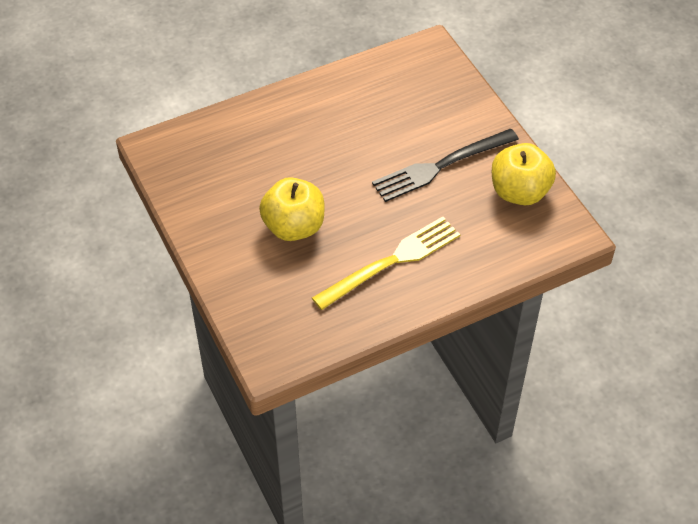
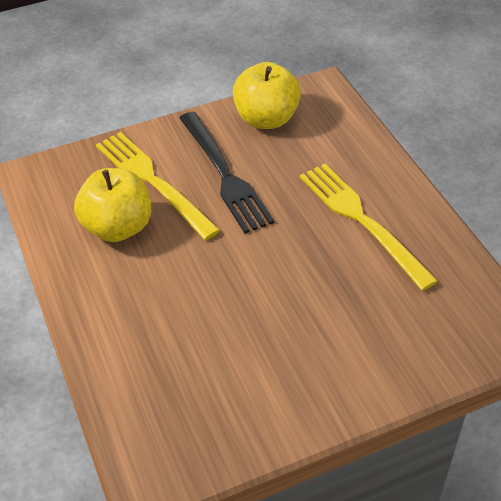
camera: 85 degrees left, 5 degrees down
yellow apple [259,177,324,241] -> yellow apple moved to [74,168,151,242]
none -> yellow fork [96,132,220,240]

